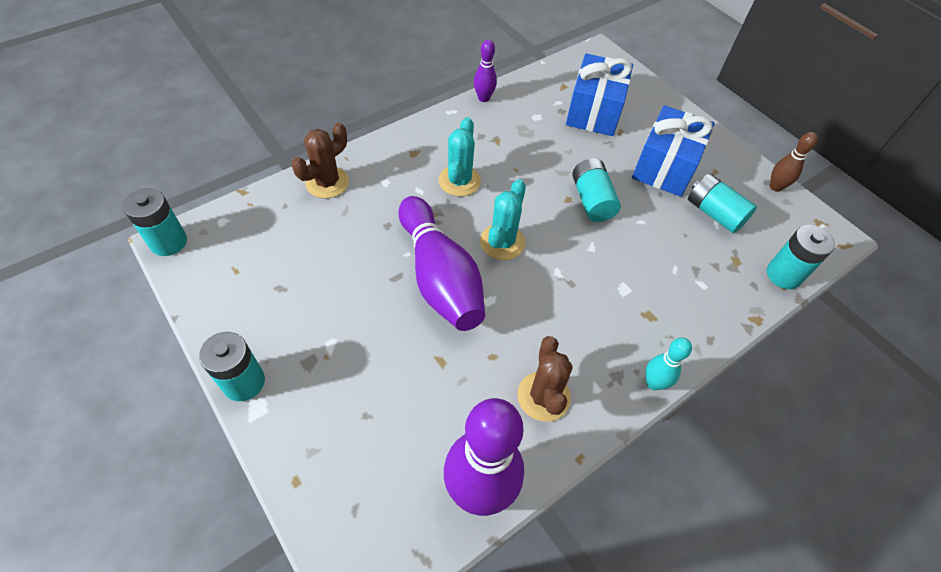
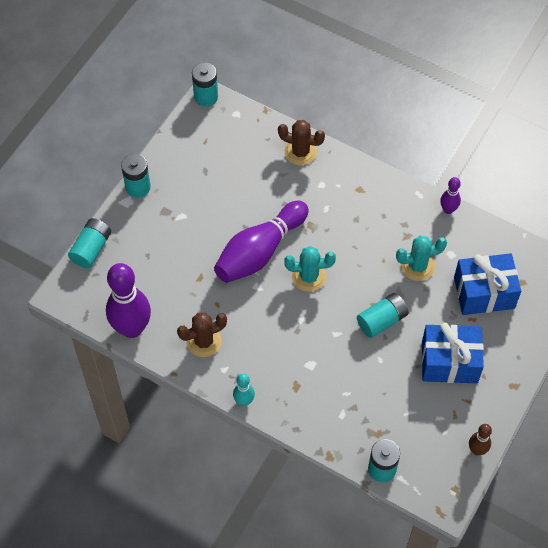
camera: 70 degrees right, 5 degrees up
turquoise cactus [438,117,481,197] -> turquoise cactus moved to [396,236,447,281]
turquoise battery [688,174,757,233] -> turquoise battery moved to [68,218,111,268]

